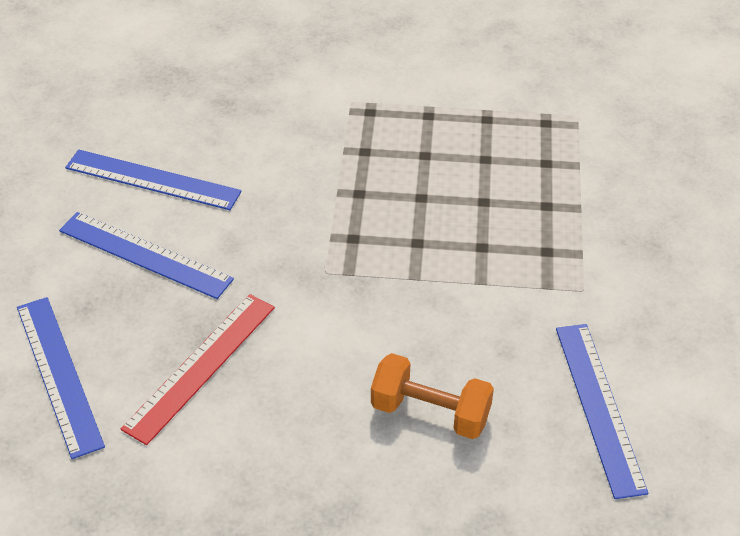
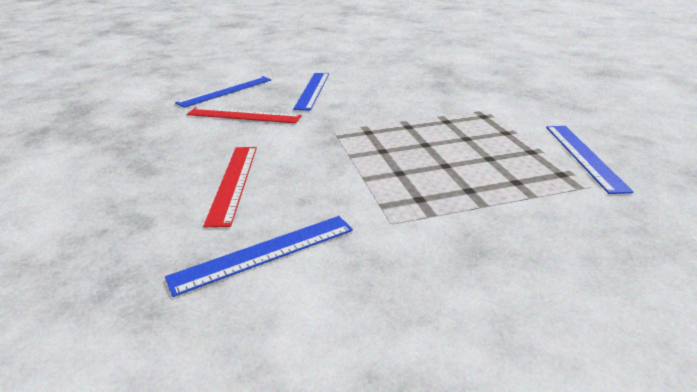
camera: 70 degrees right, 15 degrees down
blue ruler [65,150,242,210] -> blue ruler moved to [546,126,634,194]
orange dumbbell [371,353,494,439] -> red ruler [203,147,257,227]

